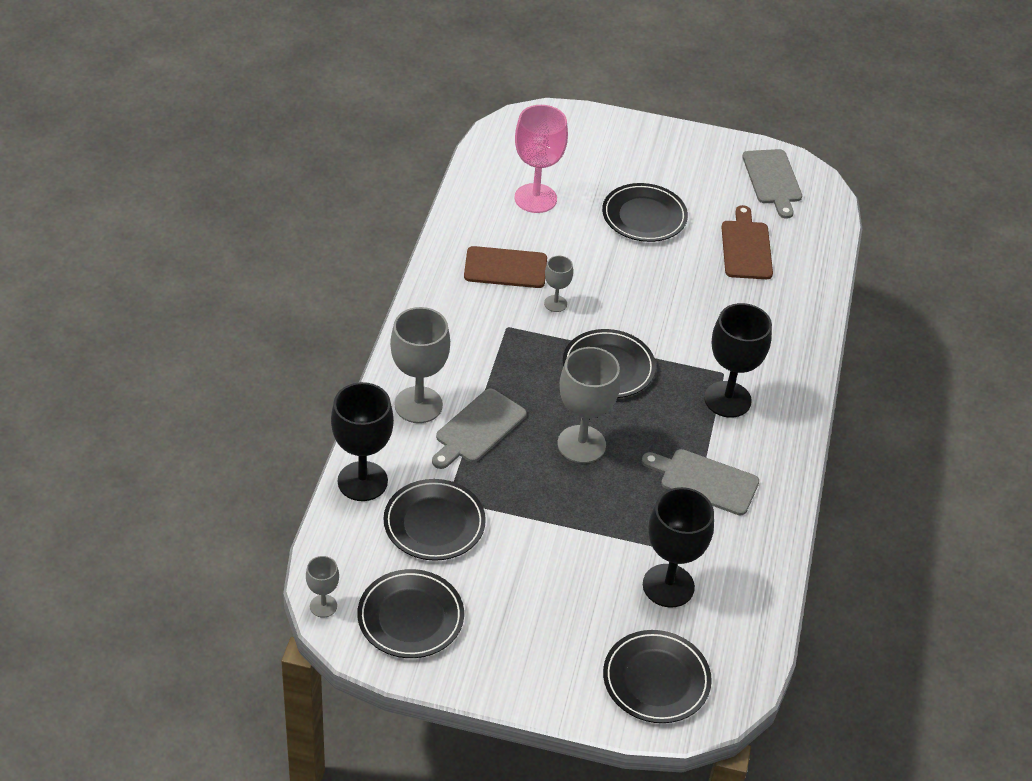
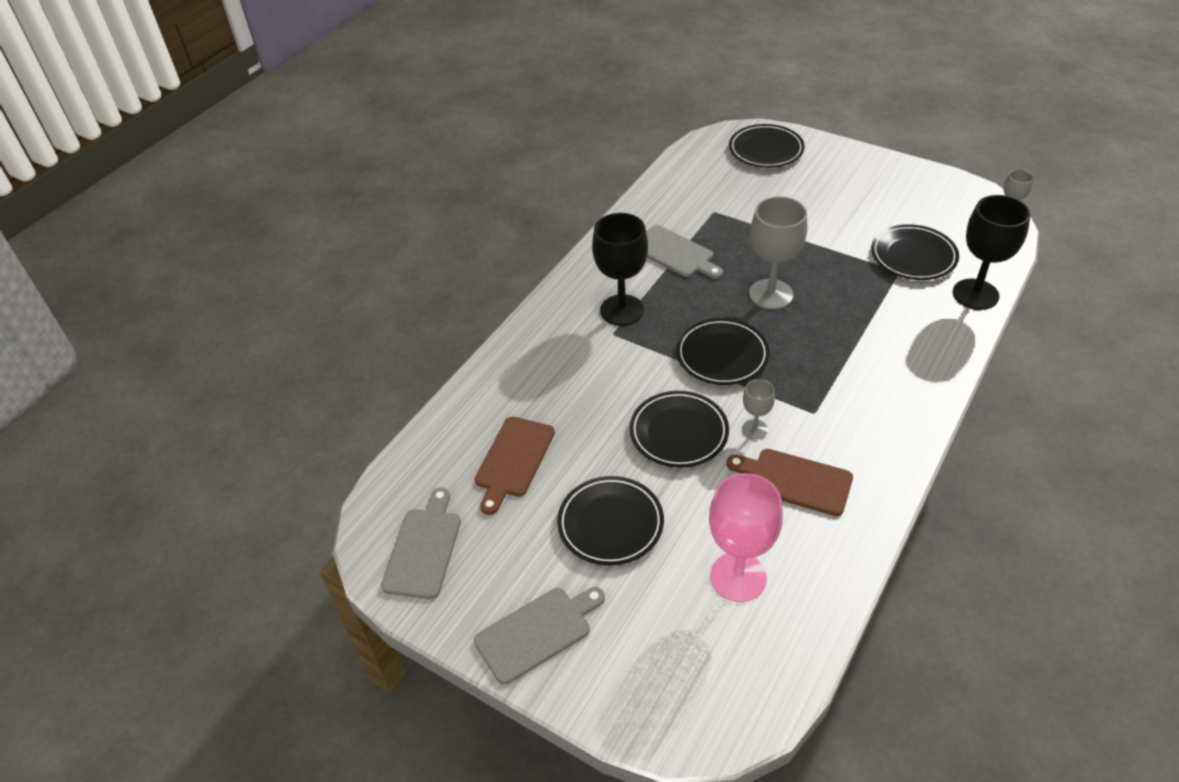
camera: 155 degrees left, 0 degrees up
black plate [357,569,464,658] -> black plate moved to [630,391,729,468]
grey goblet [390,307,450,423] -> none
grey cutting board [432,389,527,469] -> grey cutting board moved to [474,587,605,685]
black goblet [643,487,714,608] -> none

